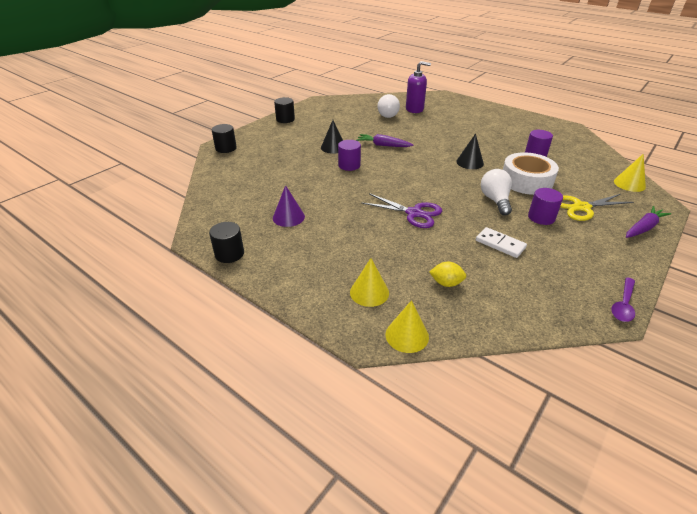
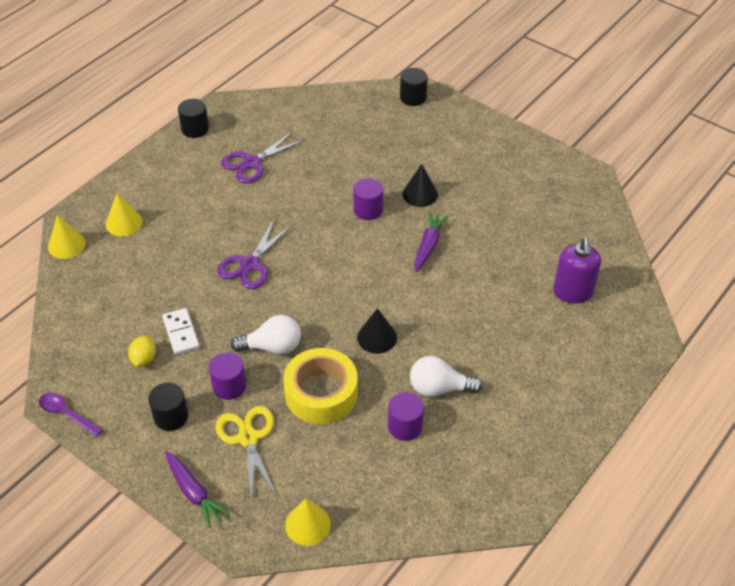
camera: 90 degrees right, 10 degrees up
purple cone [273,185,305,227] -> purple scissors [221,131,305,183]
black cylinder [274,97,295,123] -> black cylinder moved to [149,383,188,431]
white light bulb [377,94,400,118] -> white light bulb moved to [410,356,482,397]
yellow lemon [429,262,466,287] -> yellow lemon moved to [128,336,156,367]
white domino [476,227,527,258] -> white domino turned 60 degrees counterclockwise [162,308,200,355]
white tape [503,152,559,195] -> yellow tape [283,348,358,424]

